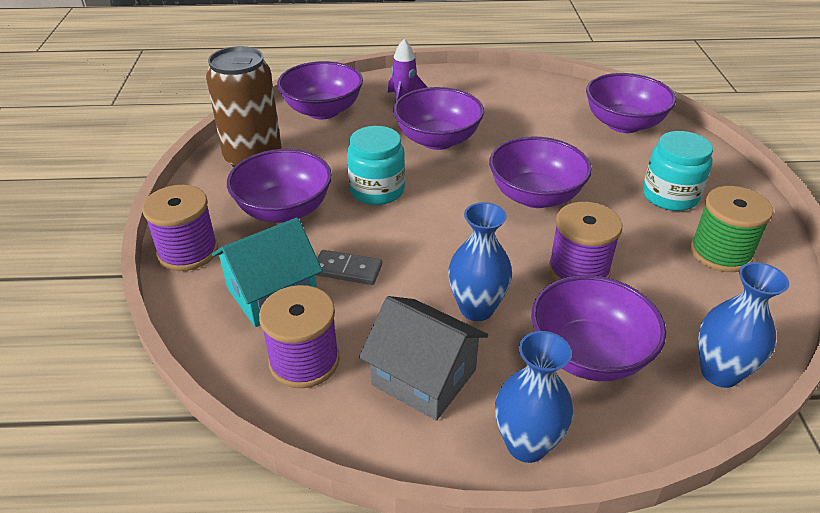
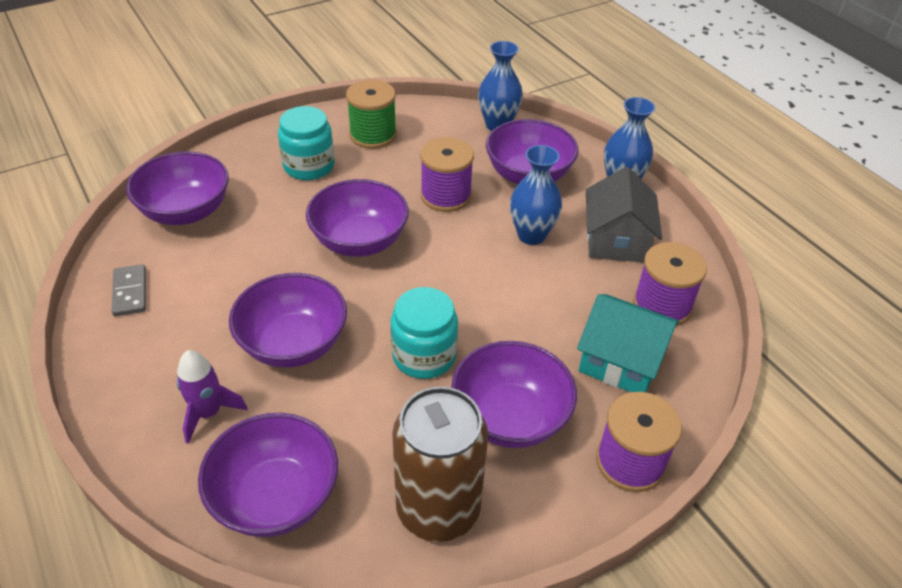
camera: 120 degrees left, 5 degrees up
grey domino [316,250,382,285] -> grey domino moved to [112,264,146,316]

